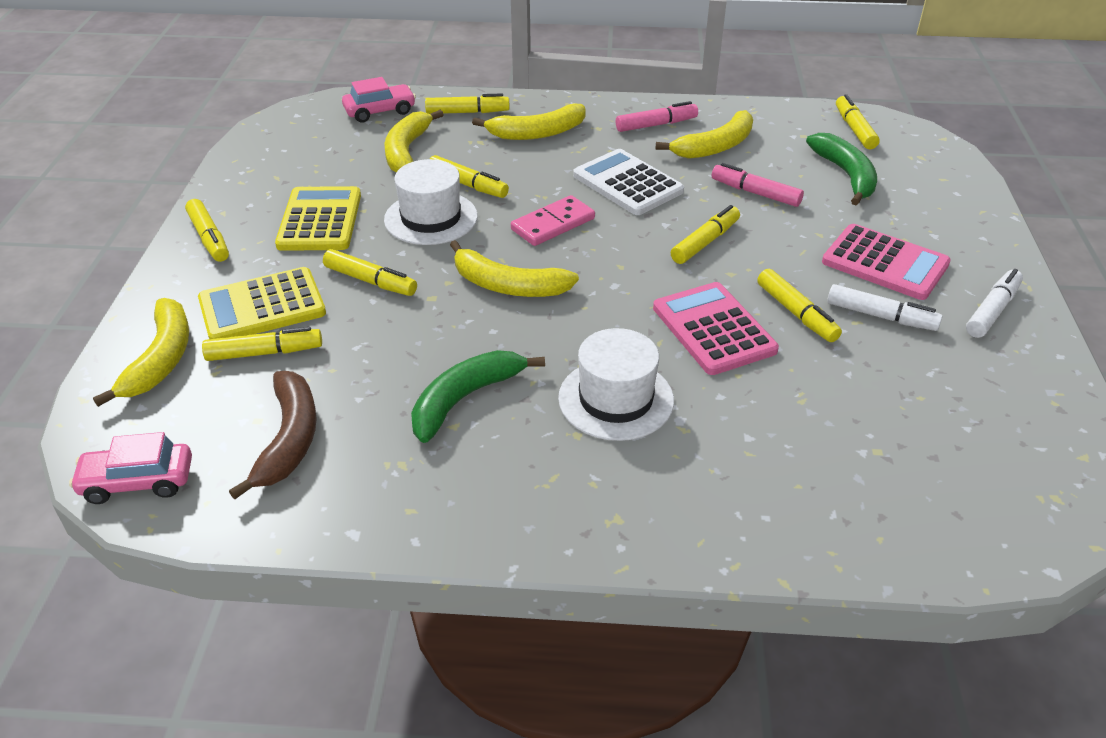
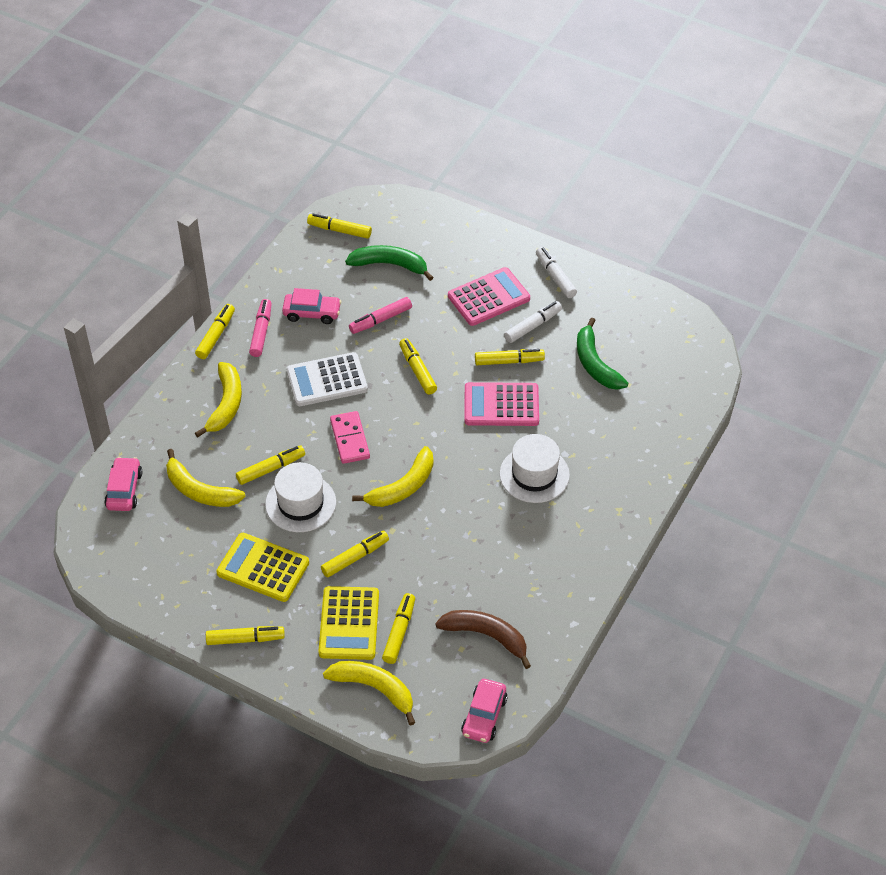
camera: 65 degrees left, 10 degrees up
green banana [411,350,545,443] -> green banana moved to [577,318,629,390]
yellow marker [425,93,510,114] -> yellow marker moved to [195,304,235,359]
yellow banana [655,110,753,159] -> pink car [282,288,341,324]

